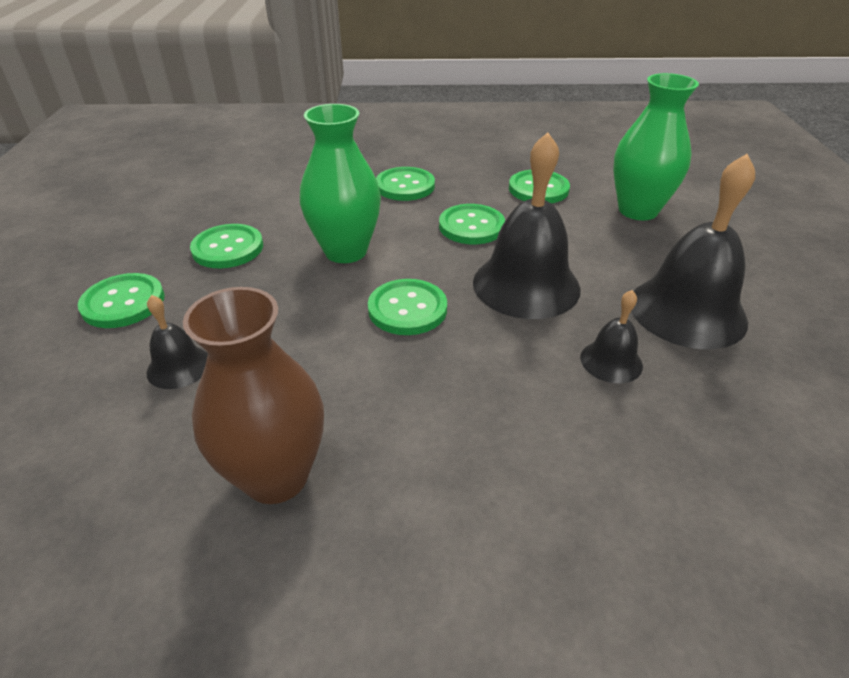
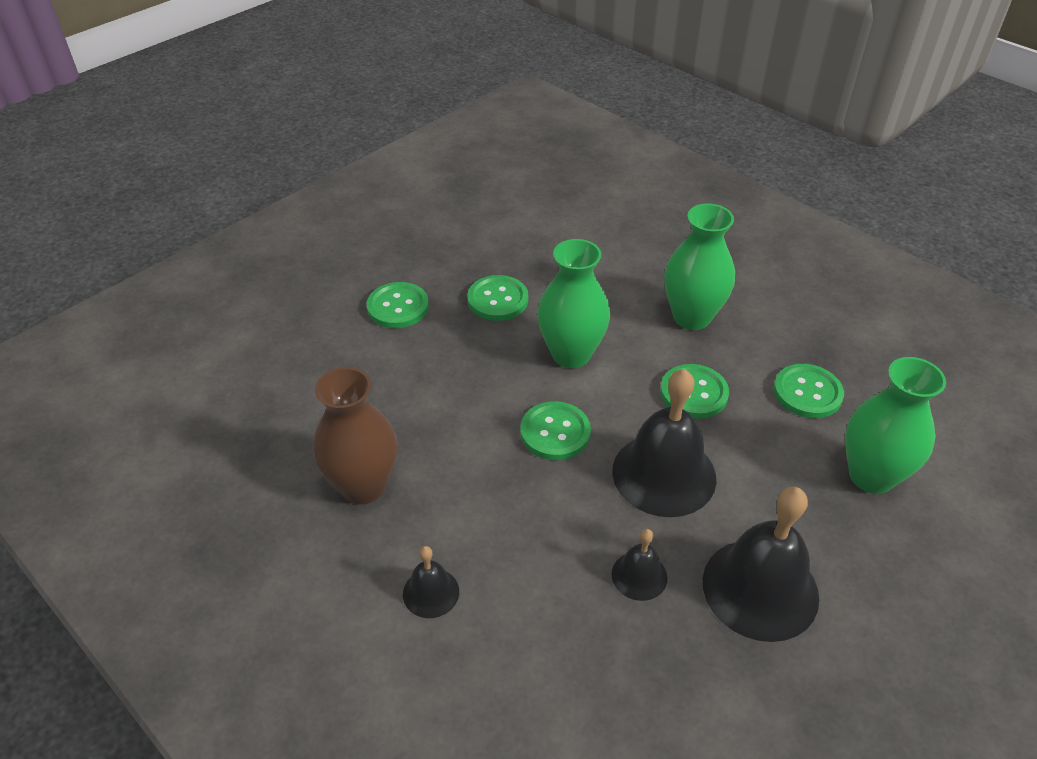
camera: 45 degrees right, 5 degrees up
black bell [146,295,208,389] -> black bell moved to [403,546,459,618]
green button [376,167,435,201] -> green vase [664,204,735,330]

